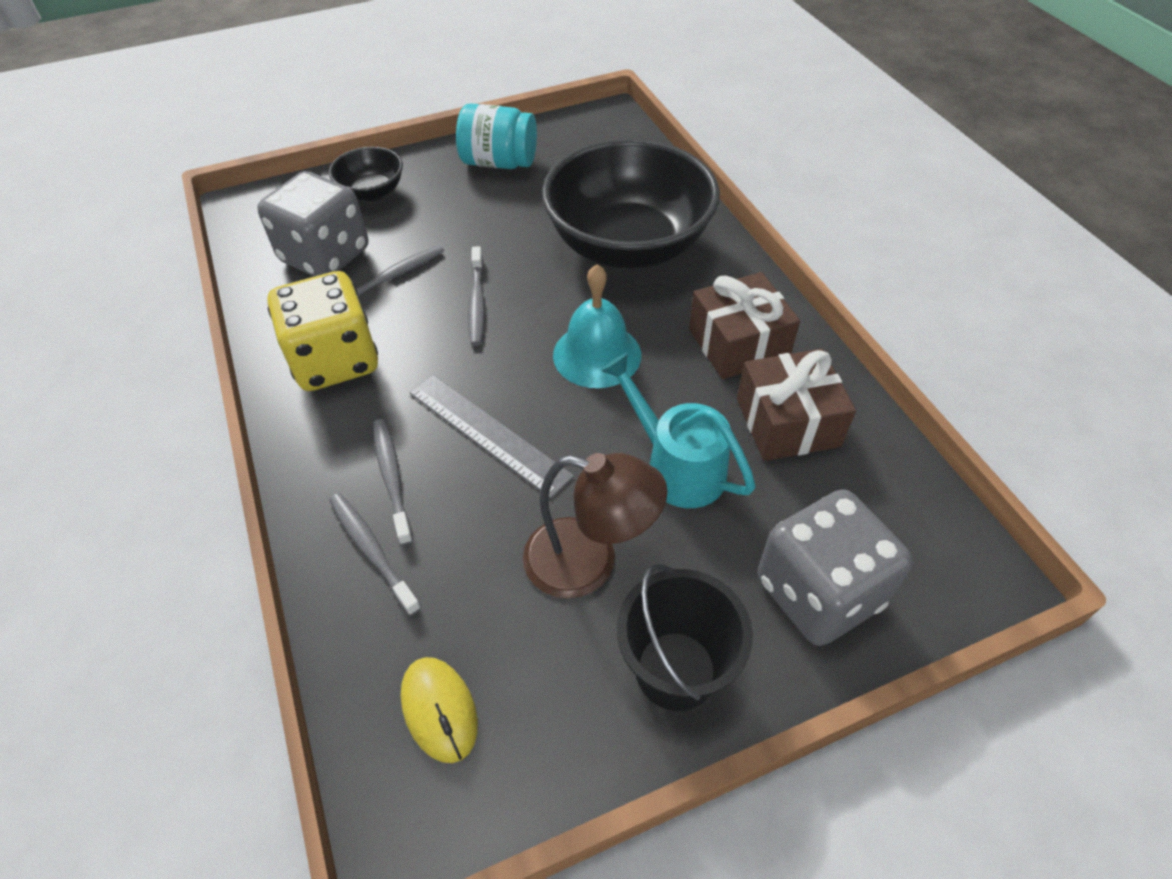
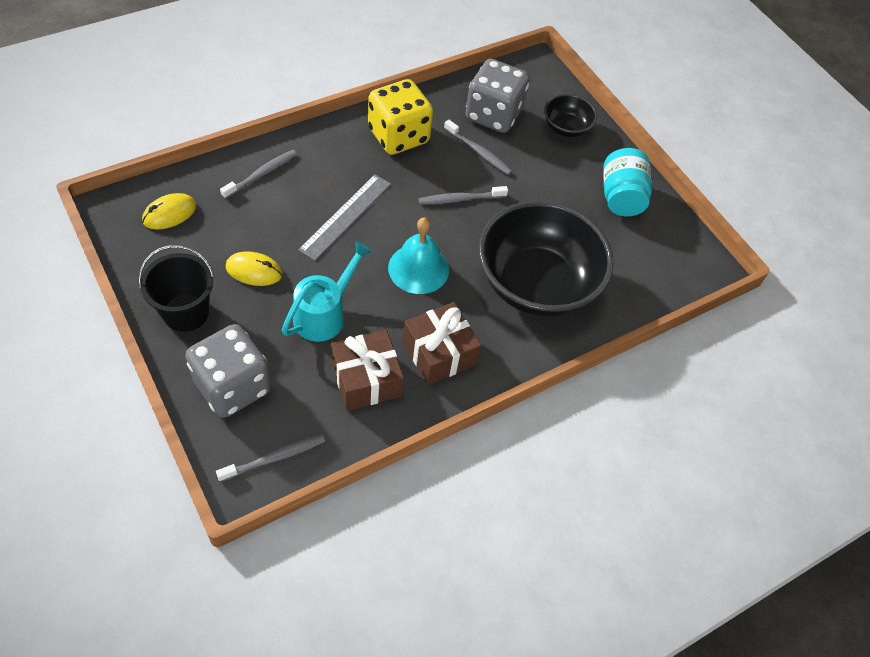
camera: 75 degrees right, 5 degrees up
grey toothbrush [373,419,413,545] -> grey toothbrush moved to [216,434,325,482]
brown lamp [523,453,667,599] -> yellow mouse [226,251,282,286]

